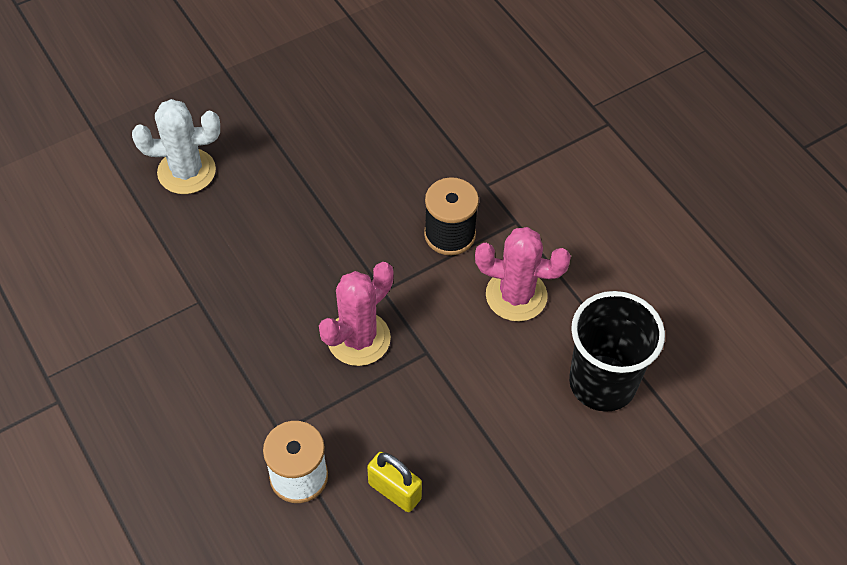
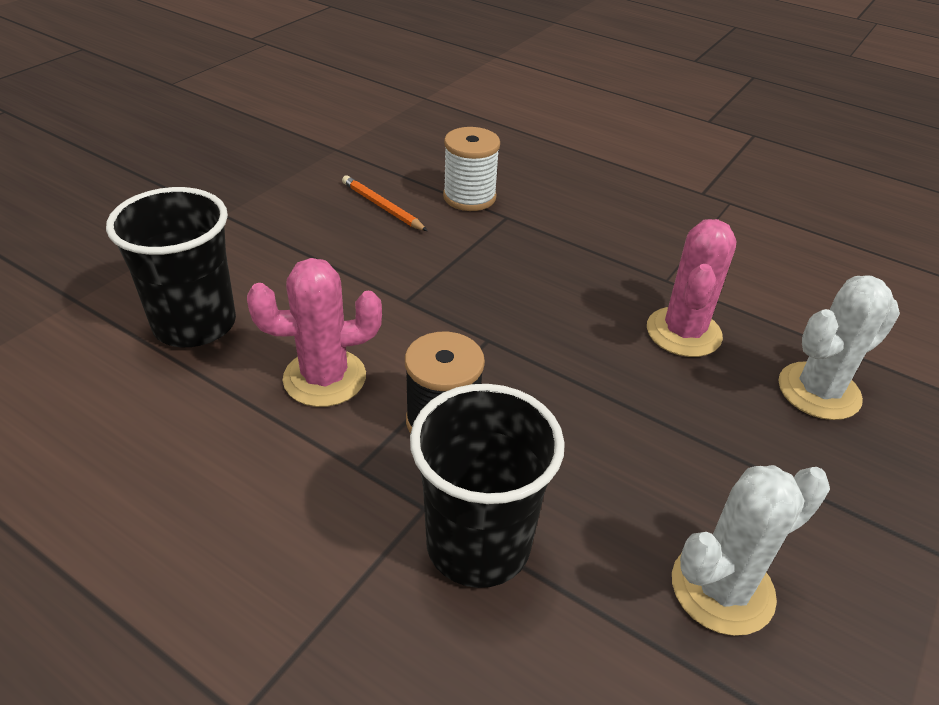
camera: 155 degrees right, 15 degrees down
pink cactus [319,262,394,366] -> pink cactus moved to [647,219,736,357]
yellow padlock [367,452,422,512] -> orange pencil [342,175,428,231]
none -> black cup [410,384,565,588]
none -> white cactus [672,465,830,636]

